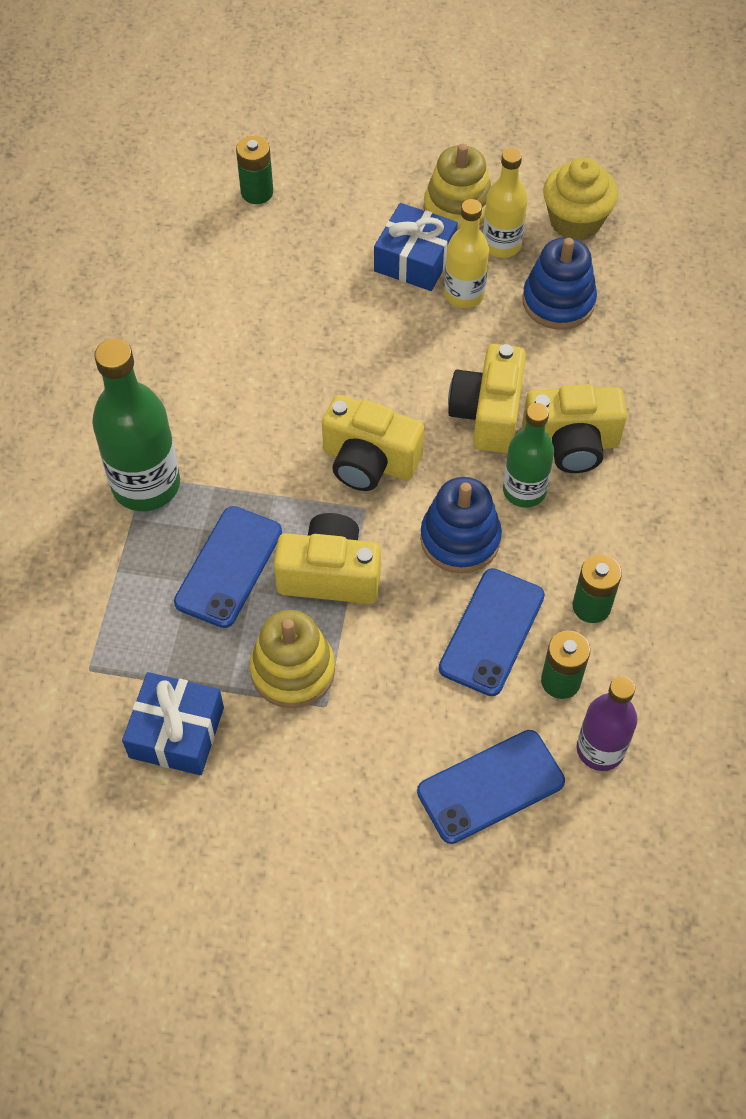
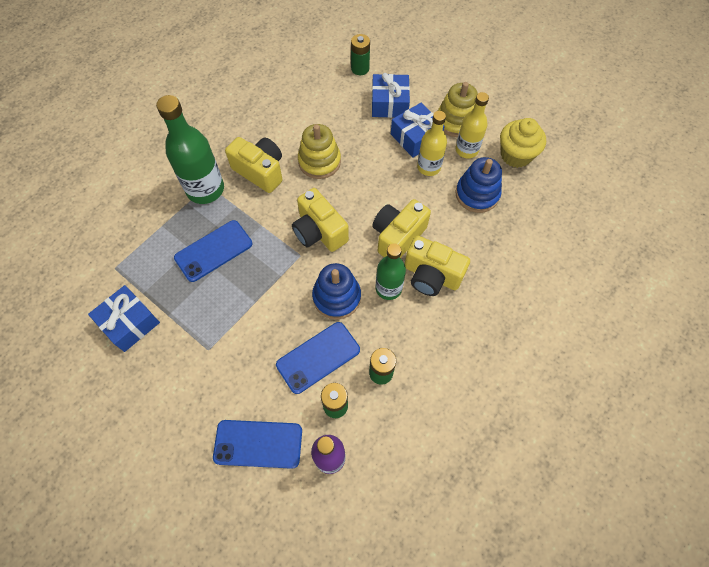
camera: 30 degrees right, 5 degrees up
yellow stacking toy [250,610,335,708] -> yellow stacking toy moved to [298,124,341,179]
yellow camera [274,513,381,604] -> yellow camera moved to [225,137,283,193]
none -> blue gift [372,73,410,118]

